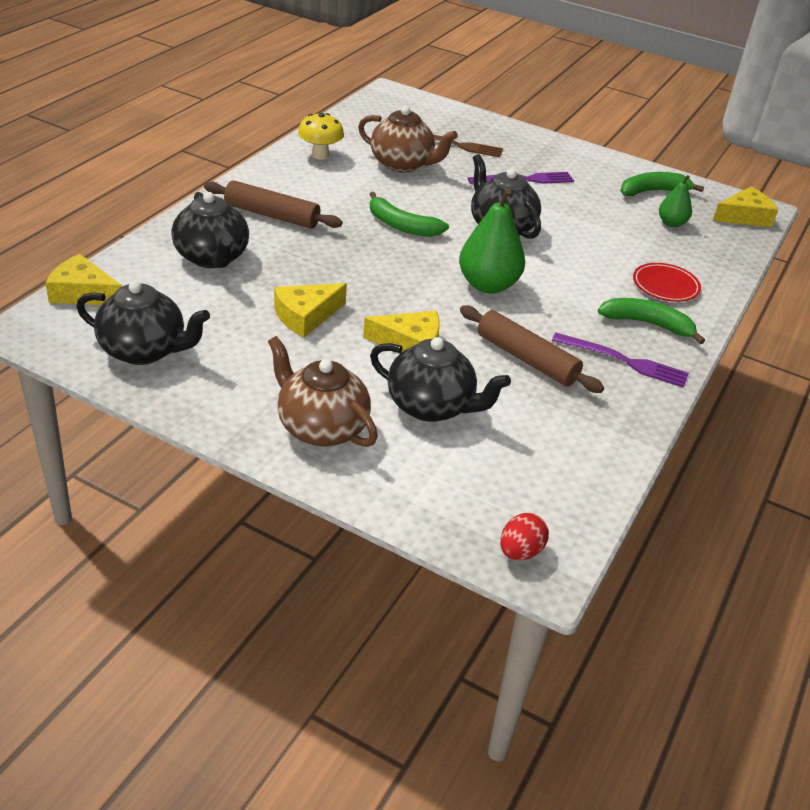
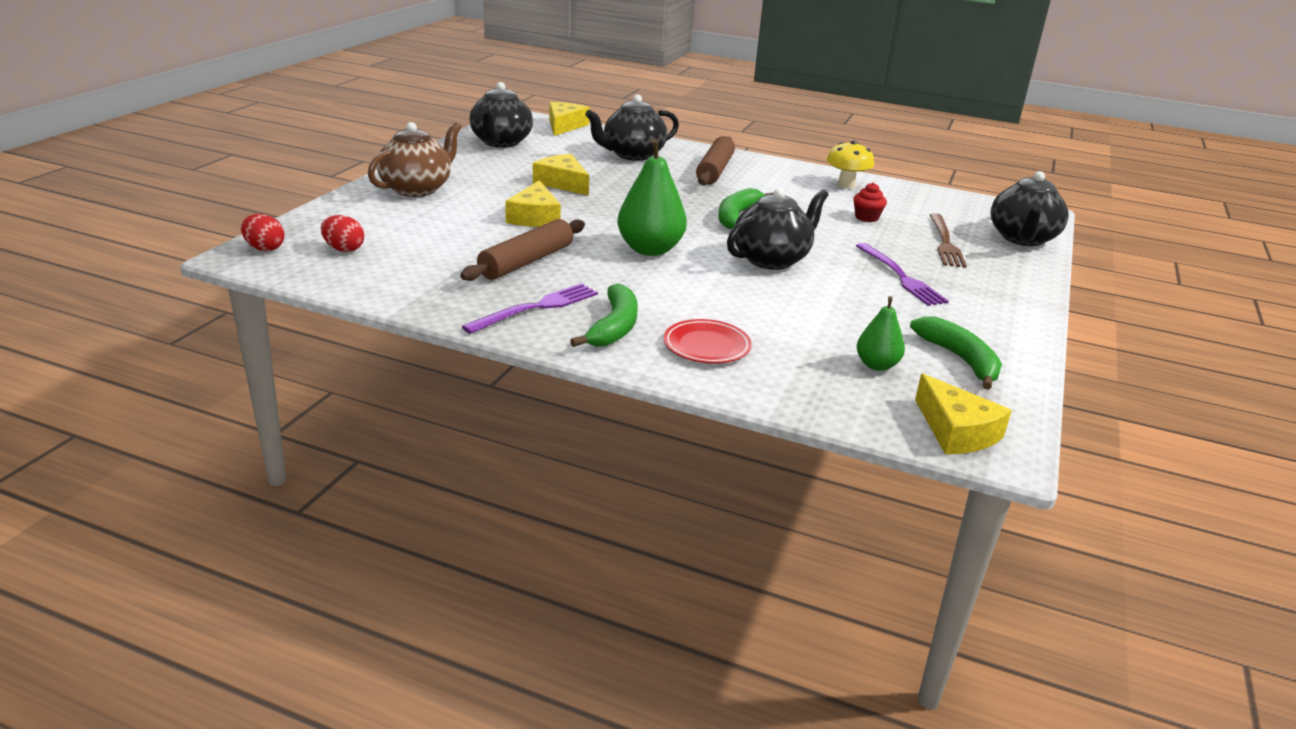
camera: 85 degrees right, 10 degrees down
brown teapot [358,106,458,173] -> red cupcake [853,183,887,222]
black teapot [370,337,511,422] -> black teapot moved to [990,171,1069,246]
purple fork [552,333,689,388] -> purple fork turned 150 degrees counterclockwise [462,283,598,334]
none -> red egg [321,215,364,252]

